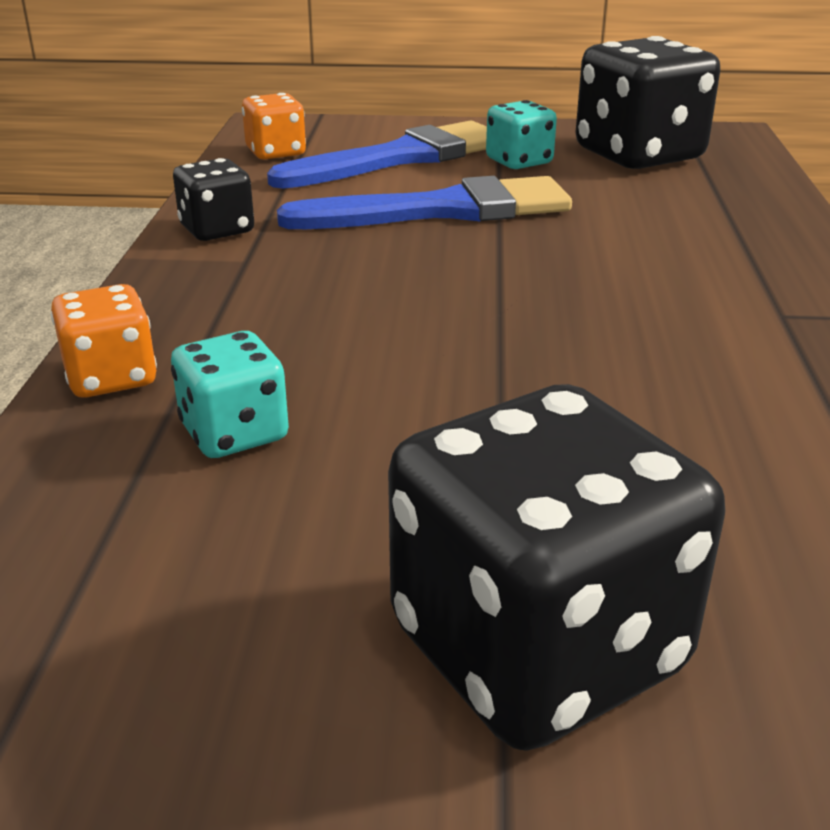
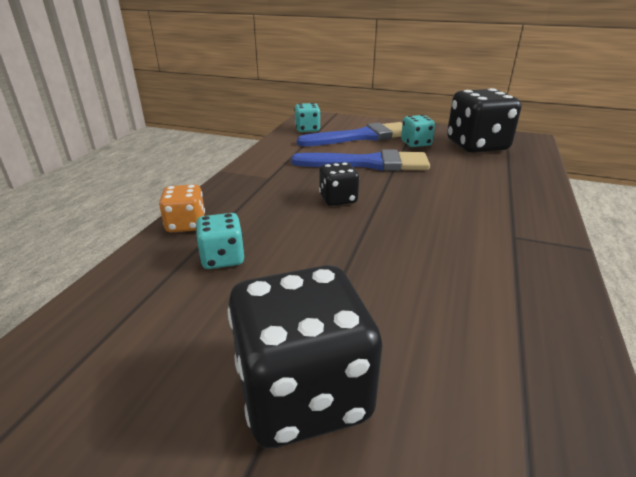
camera: 15 degrees right, 0 degrees up
black dice [173,158,254,241] -> black dice moved to [319,162,359,206]
orange dice [242,93,306,159] -> turquoise dice [294,103,321,132]

